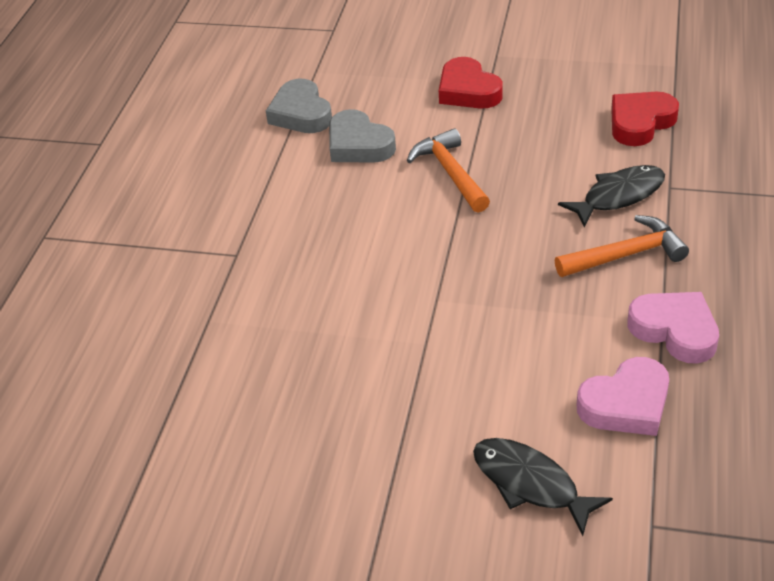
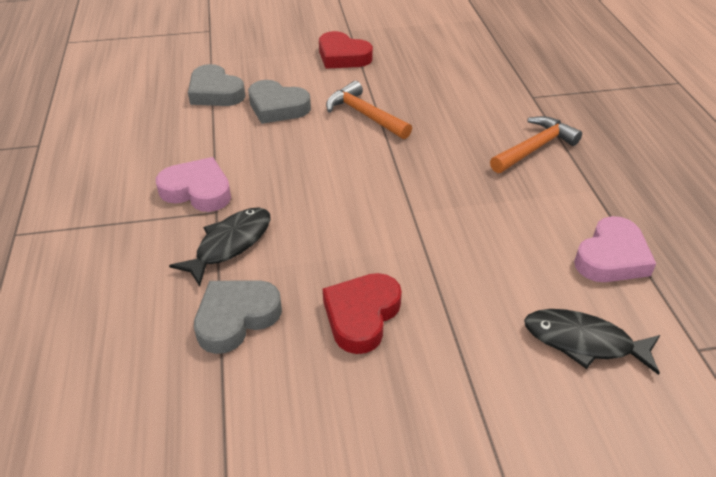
camera: 25 degrees left, 0 degrees up
black fish [558,165,665,227] -> black fish moved to [169,207,271,286]
red heart [611,92,679,146] -> red heart moved to [323,273,402,354]
pink heart [627,292,719,364] -> pink heart moved to [156,157,231,212]
none -> grey heart [194,280,282,354]

